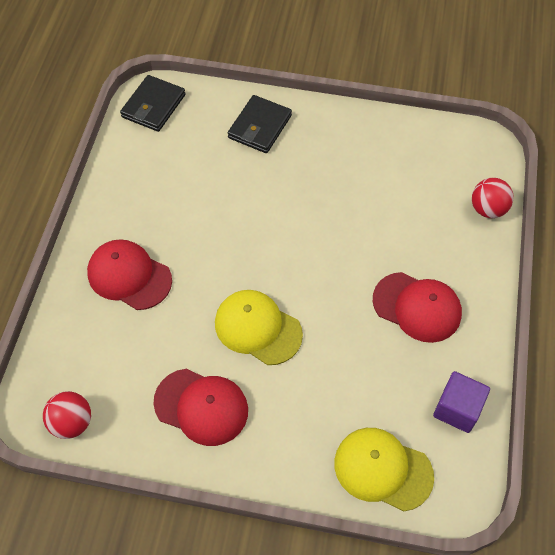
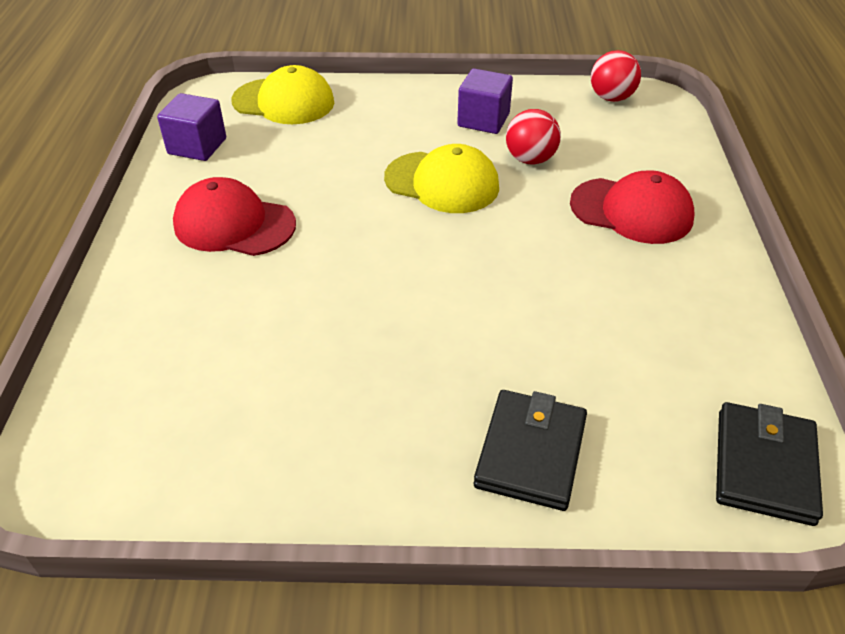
camera: 170 degrees right, 15 degrees down
red cap [153,369,248,446] -> purple cube [457,68,513,134]
red ball [472,178,514,218] -> red ball moved to [506,109,561,165]

